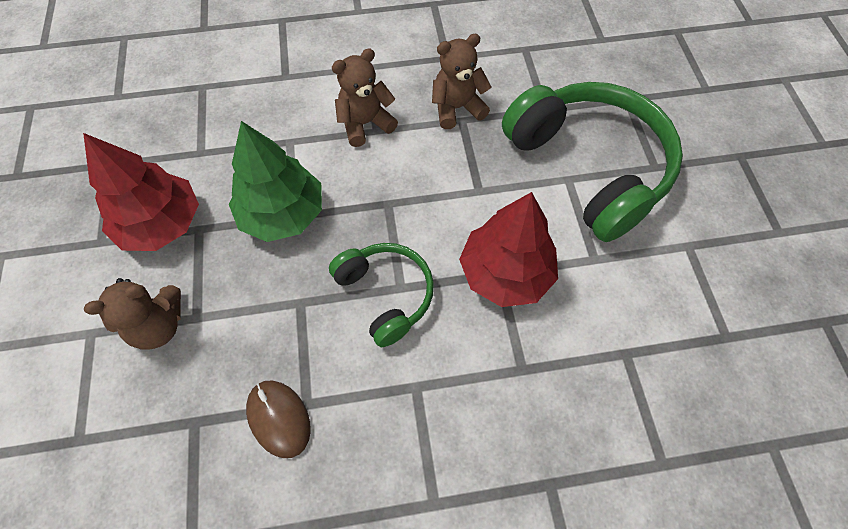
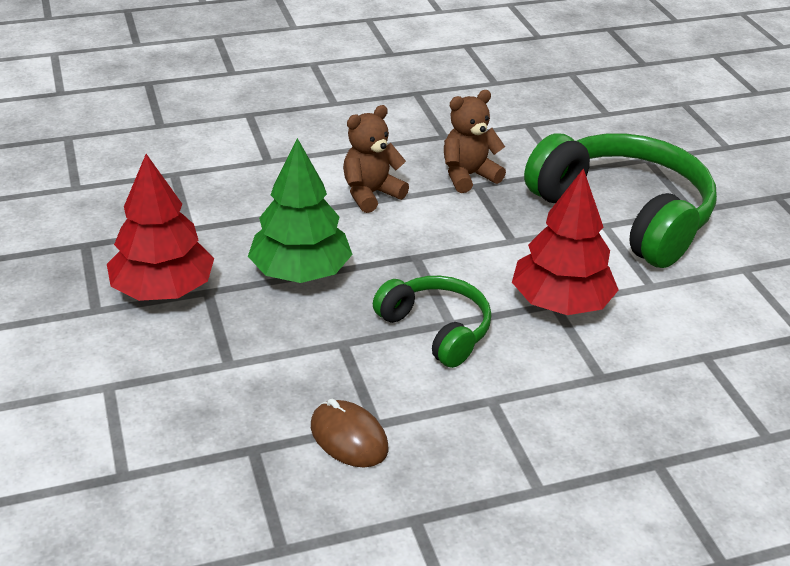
camera: 10 degrees left, 25 degrees down
brown teddy bear [84,278,181,350] -> none

